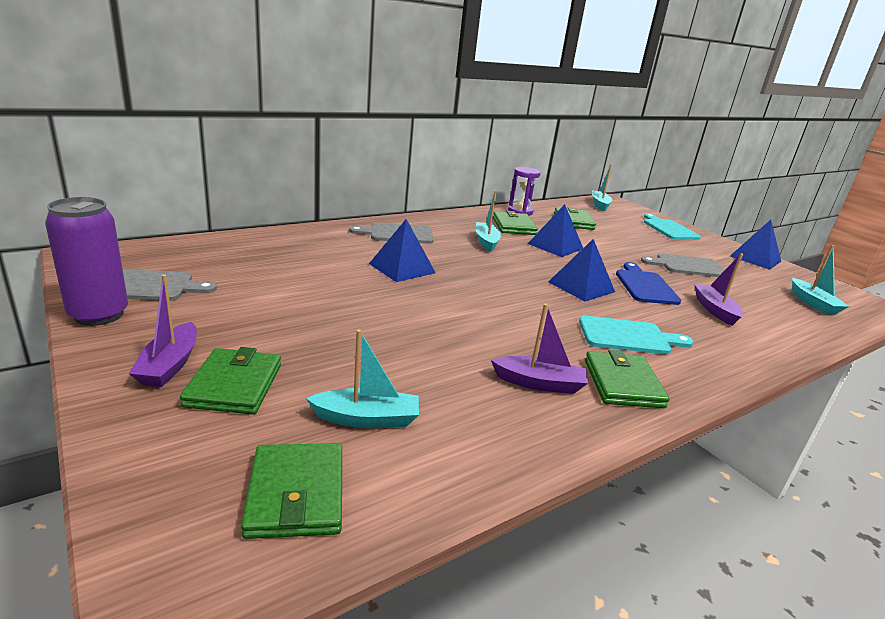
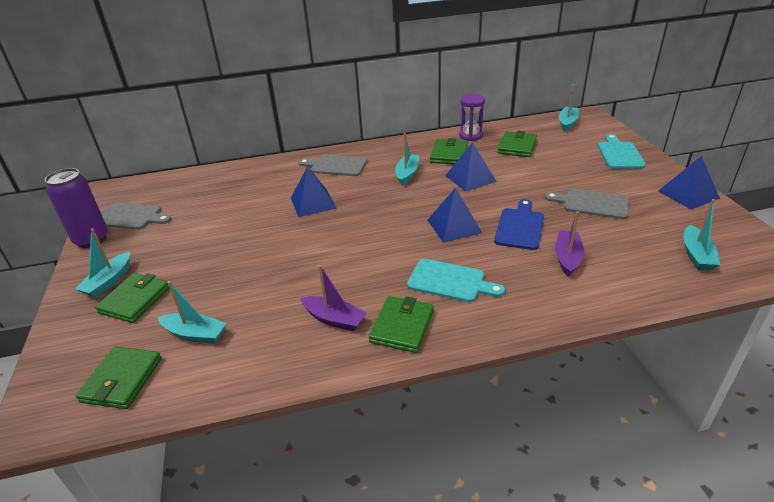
camera: 25 degrees right, 10 degrees up
purple boat [129,274,197,387] -> turquoise boat [75,228,130,297]

